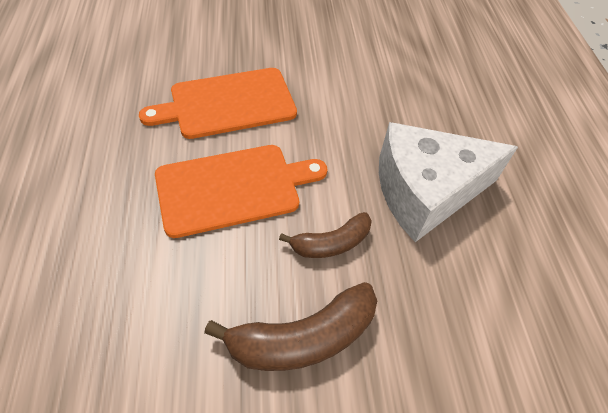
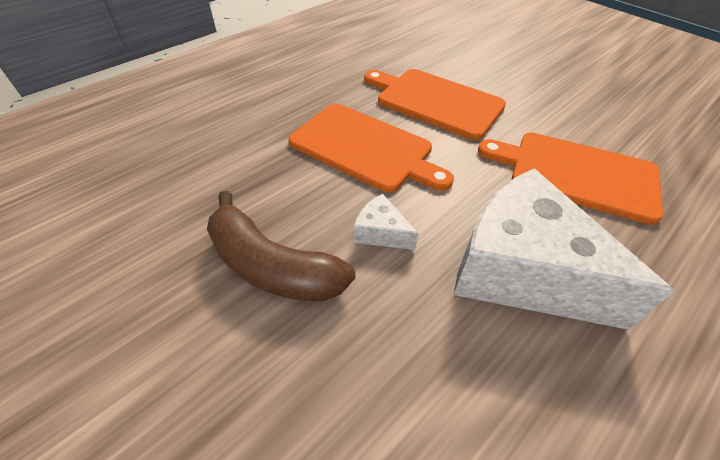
camera: 55 degrees right, 5 degrees down
brown banana [279,212,372,258] -> white cheese [354,194,419,250]
none -> orange cutting board [478,133,663,225]

